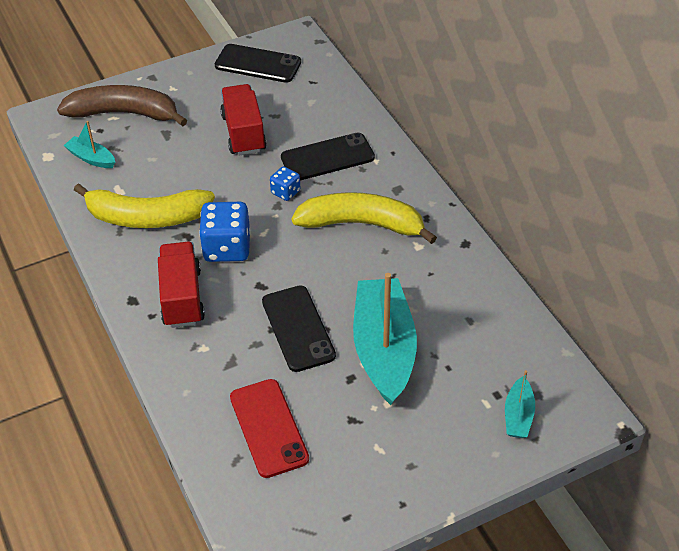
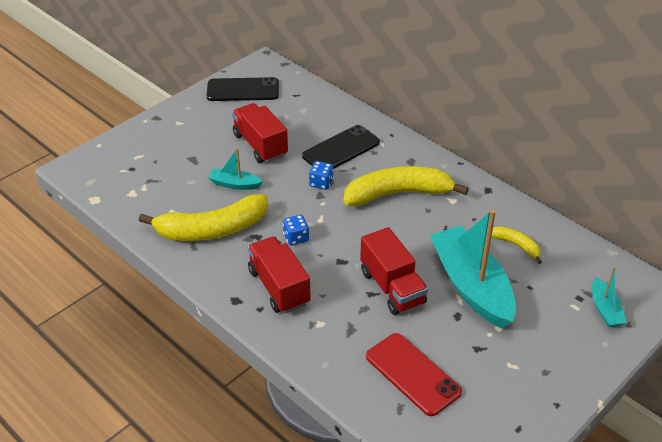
camera: 20 degrees left, 5 degrees down
brown banana [57,85,187,127] -> none
turquoise boat [64,121,115,168] -> turquoise boat moved to [209,148,263,190]
blue dice [199,202,251,262] -> blue dice [283,215,309,246], size x0.53
black phone [262,285,336,372] -> red truck [360,227,428,315]
none -> yellow banana [492,226,542,264]

